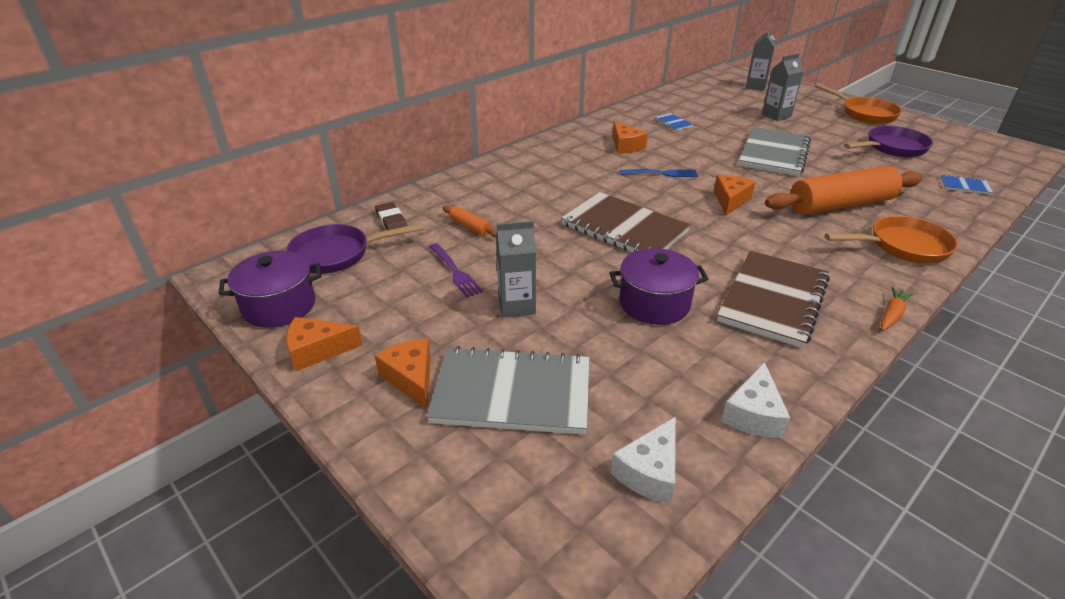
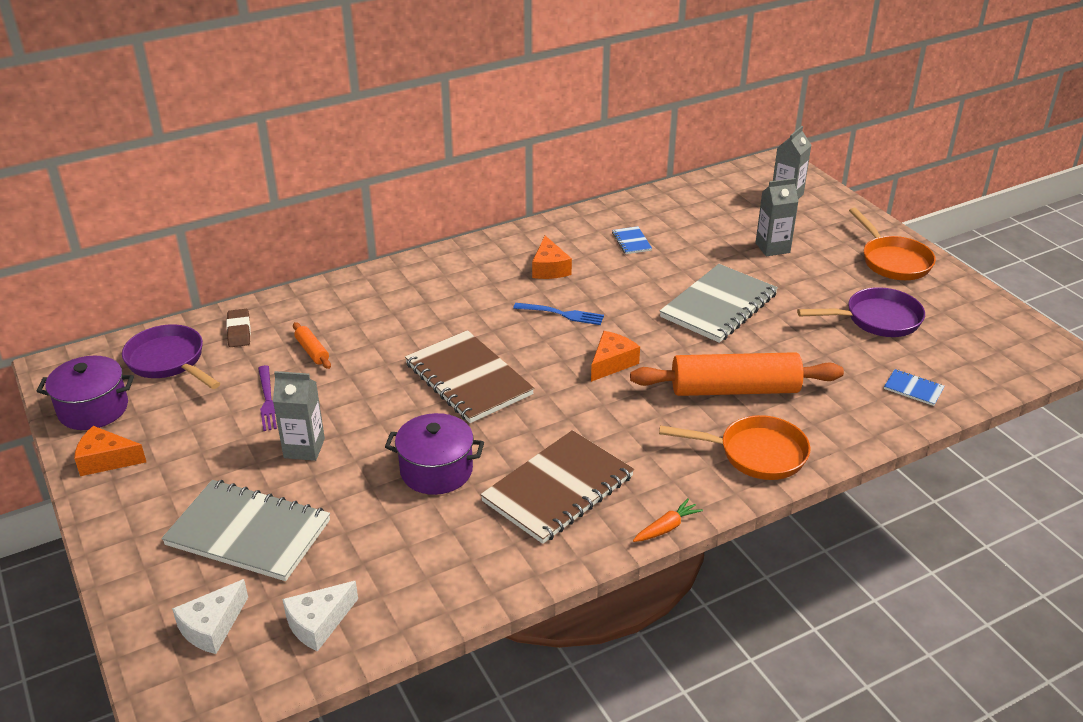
camera: 15 degrees right, 0 degrees up
purple pan [286,223,423,274] -> purple pan turned 45 degrees clockwise [122,325,220,389]
orange cheese [375,338,431,409] -> none
white cheese [721,362,790,438] -> white cheese moved to [172,579,248,654]

